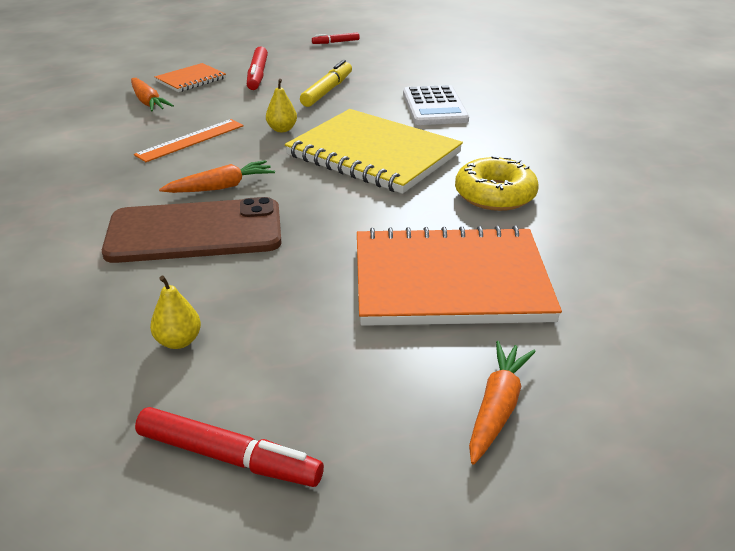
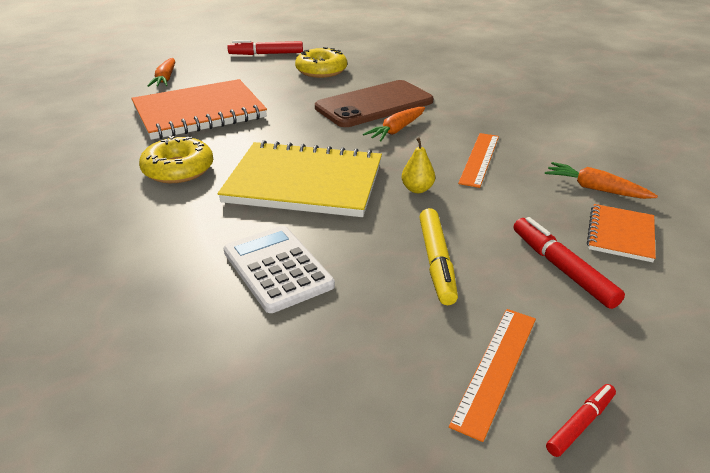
camera: 155 degrees right, 0 degrees up
yellow pear [150,276,201,349] -> yellow donut [295,47,347,78]
none -> orange ruler [449,309,536,442]

